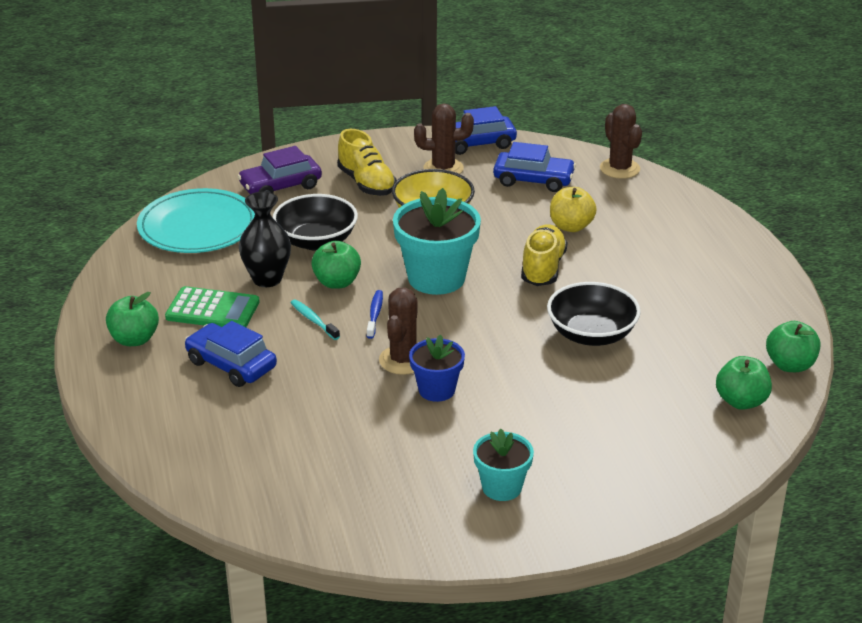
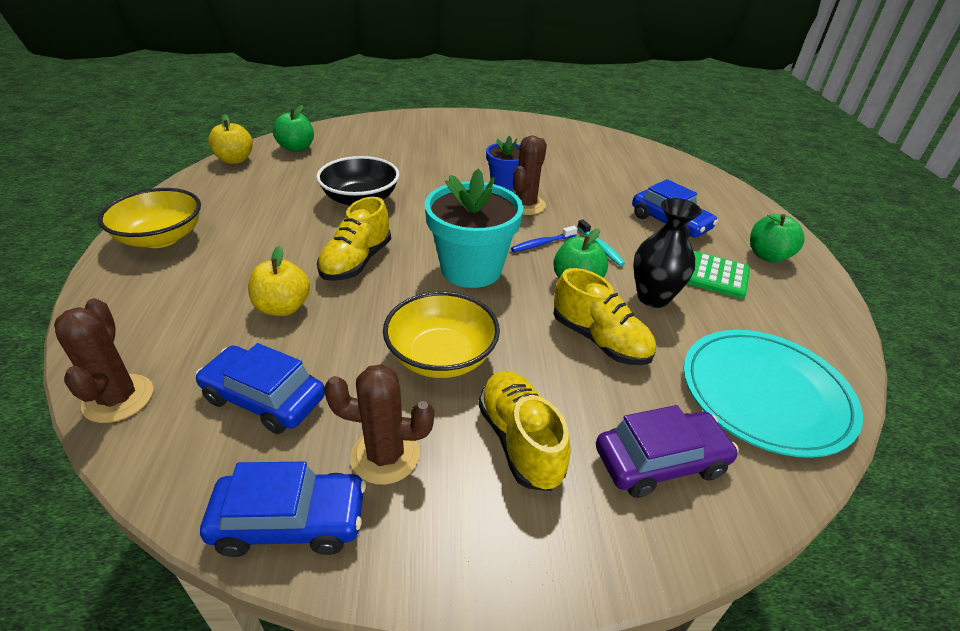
camera: 170 degrees left, 5 degrees up
black bowl [273,194,358,251] -> yellow shoe [553,268,656,365]
blue toothbrush [367,290,383,339] -> blue toothbrush turned 45 degrees clockwise [511,226,578,252]
turquoise flower pot [473,429,534,501] -> none
green apple [766,321,820,372] -> yellow apple [208,114,253,164]
none -> yellow bowl [98,188,201,248]

